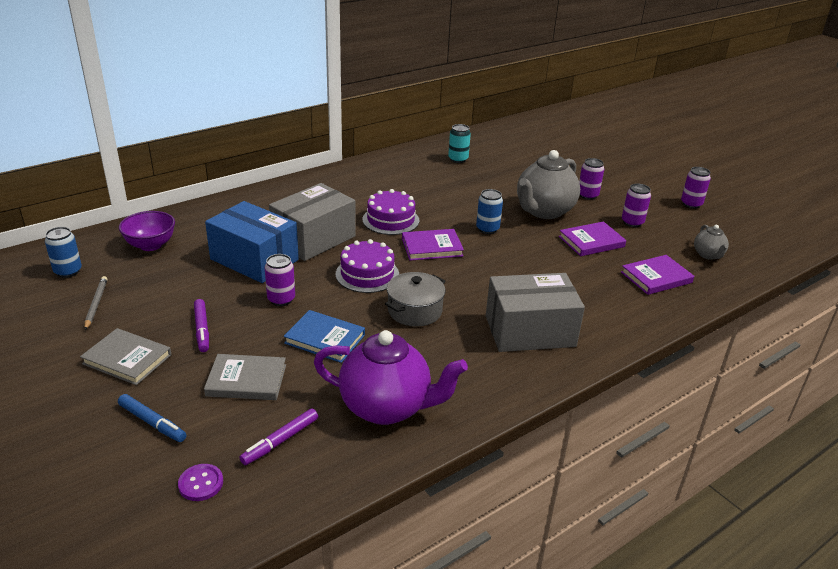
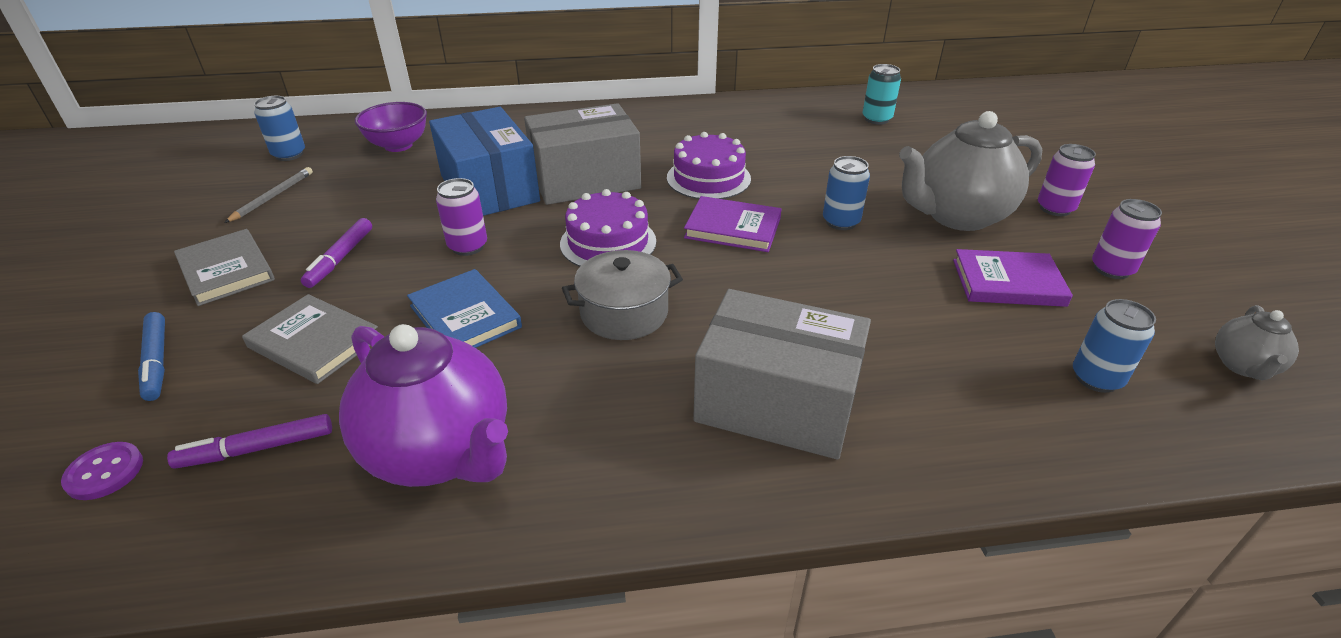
camera: 30 degrees right, 5 degrees up
purple book [621,255,694,295] -> blue can [1073,299,1156,393]
purple can [681,167,711,209] -> none

